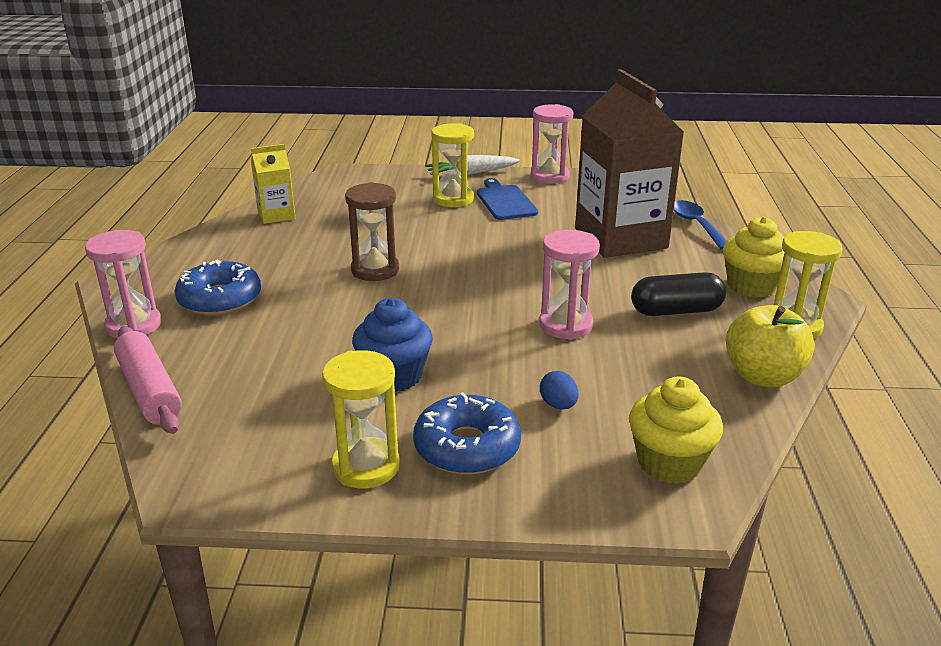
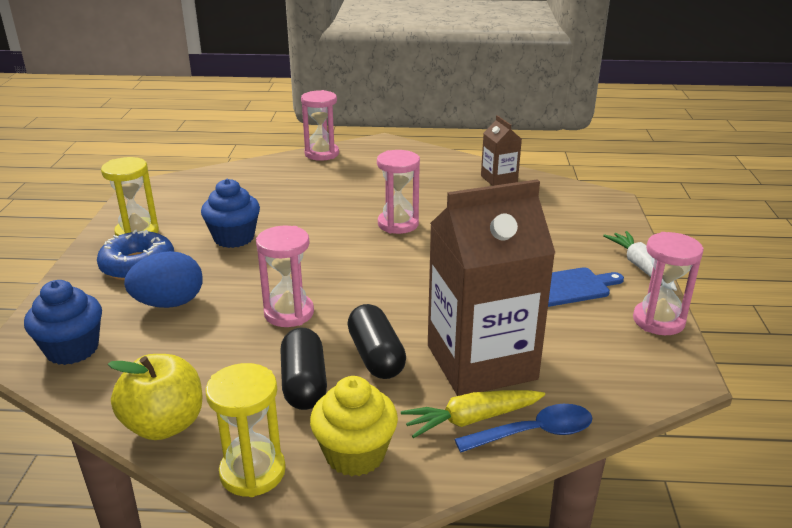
camera: 90 degrees right, 0 degrees up
pink rolling pin [114,326,182,434] -> none
blue donut [174,260,261,316] -> none
yellow carton [251,144,295,224] -> brown carton [481,115,522,186]
brown hourglass [345,182,399,281] -> pink hourglass [377,150,420,234]
yellow hourglass [432,123,474,207] -> none
blue egg [540,371,578,410] -> blue egg [124,251,203,308], size x1.95
yellow cupcake [629,377,723,484] -> blue cupcake [24,280,102,365]
none -> black capsule [348,304,406,379]
none -> yellow carrot [401,390,545,438]

